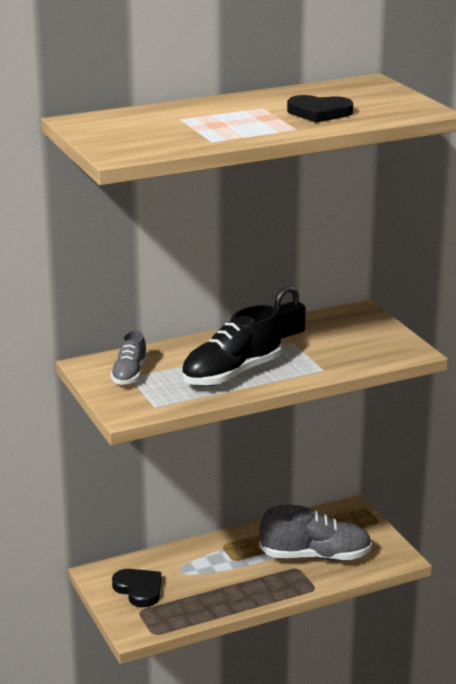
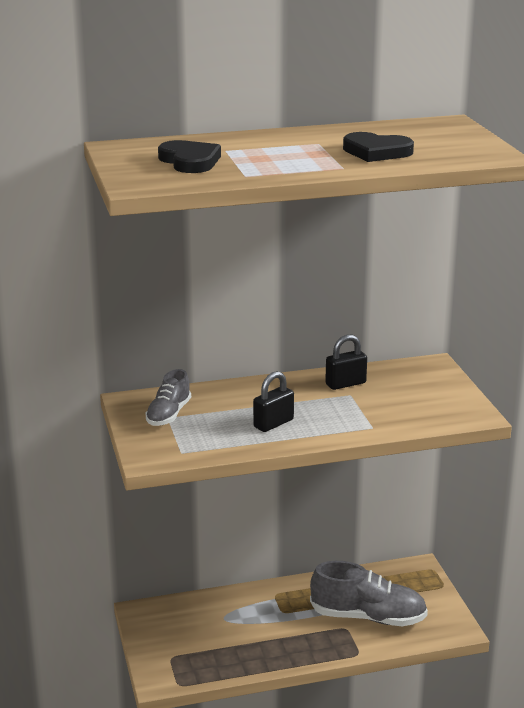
camera: 10 degrees right, 0 degrees up
black heart [112,569,161,607] -> black heart moved to [158,140,221,173]
black shoe [181,305,282,386] -> black padlock [253,371,294,432]

